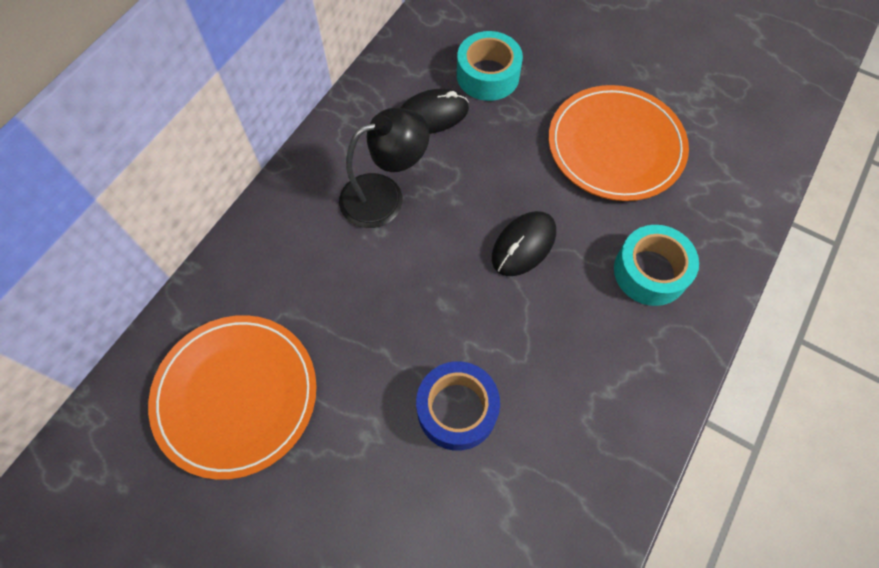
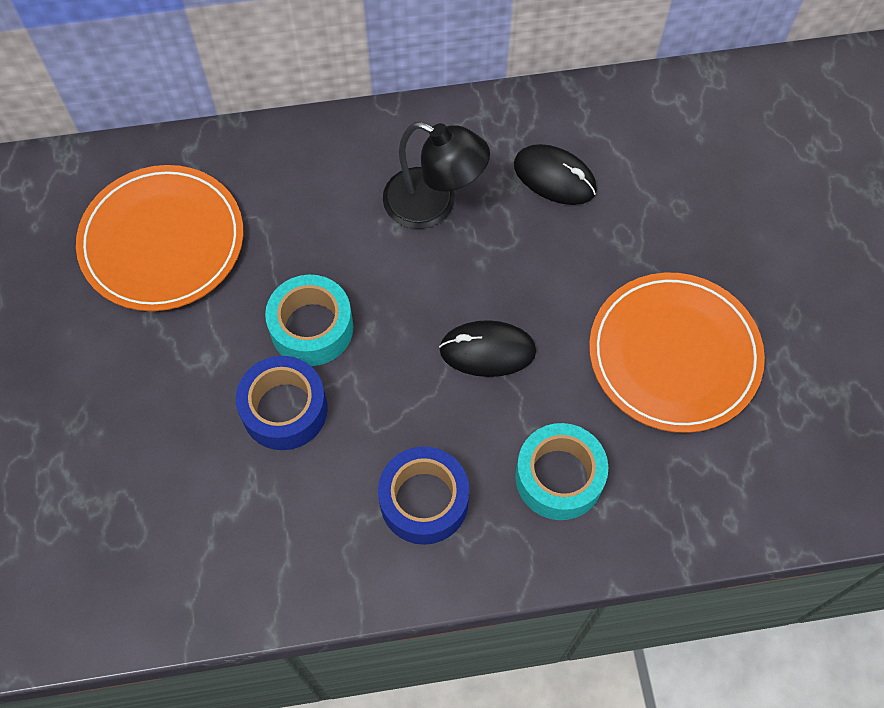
camera: 50 degrees right, 0 degrees up
turquoise tape [457,31,523,101] -> turquoise tape moved to [265,275,353,366]
none -> blue tape [378,446,469,545]

